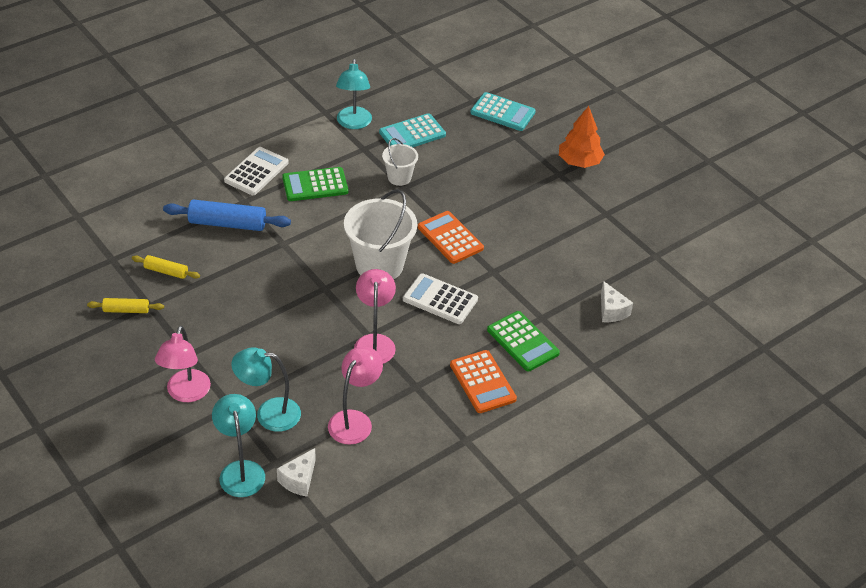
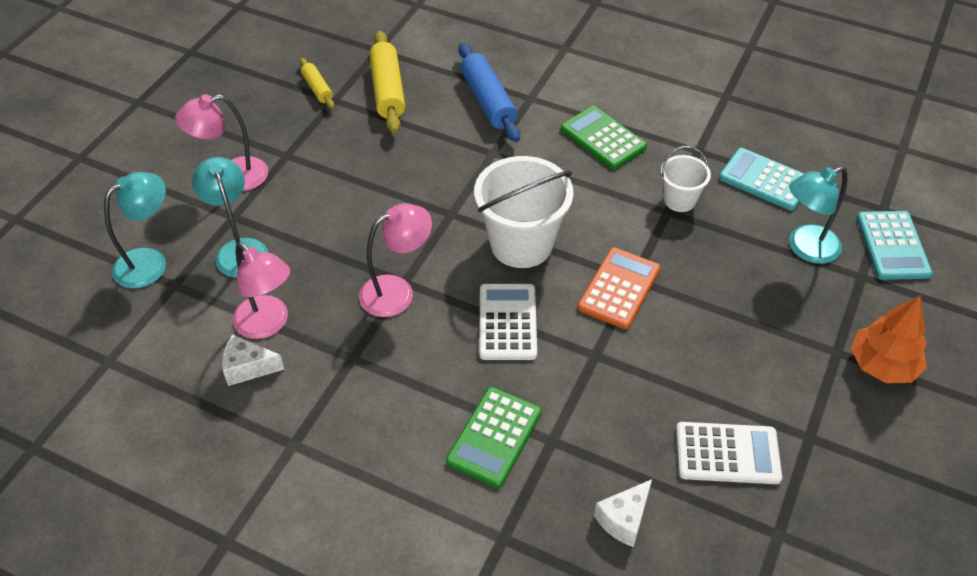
camera: 65 degrees right, 5 degrees up
yellow rolling pin [132,255,200,279] -> yellow rolling pin [369,31,405,133], size x1.80
white calculator [224,147,289,195] -> white calculator moved to [676,422,782,484]
white cheese [277,448,316,497] -> white cheese moved to [222,334,284,386]
pink lamp [328,346,383,445] -> pink lamp turned 45 degrees clockwise [233,242,290,339]
turquoise lamp [336,59,372,129] -> turquoise lamp moved to [789,166,848,264]
orange calculator [450,350,517,413] -> none

